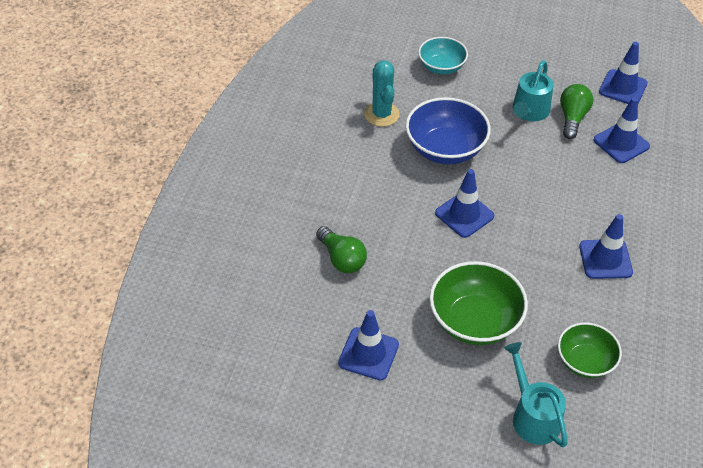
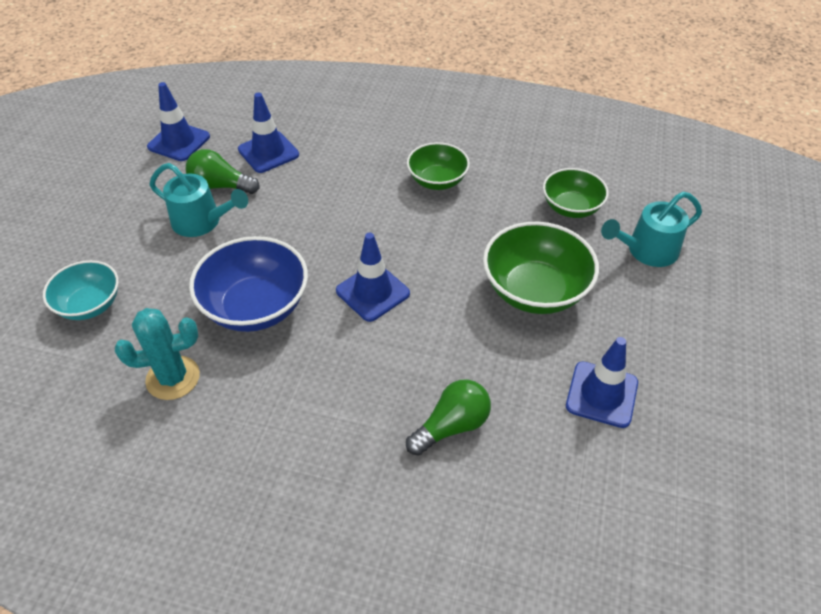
camera: 90 degrees left, 0 degrees up
blue traffic cone [579,214,633,279] -> green bowl [407,142,470,190]

